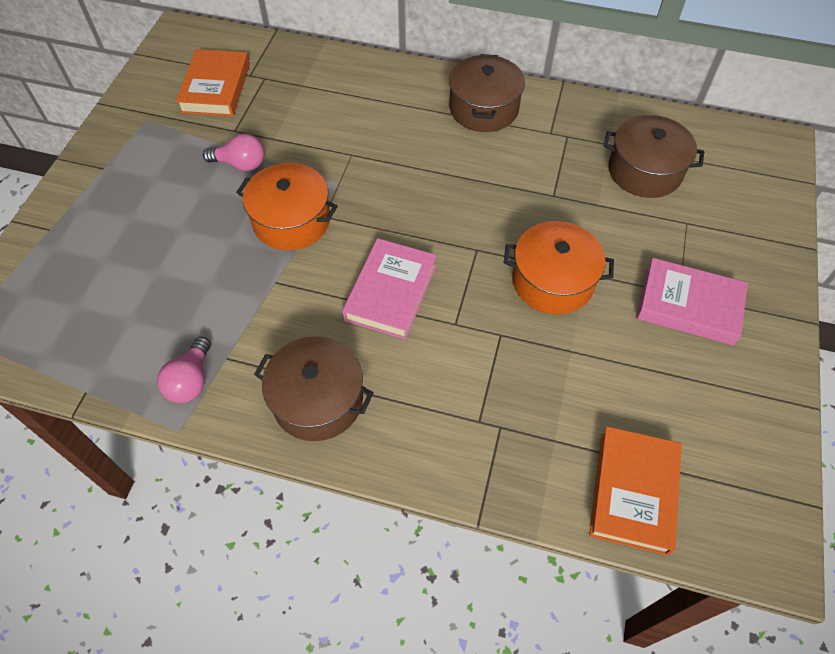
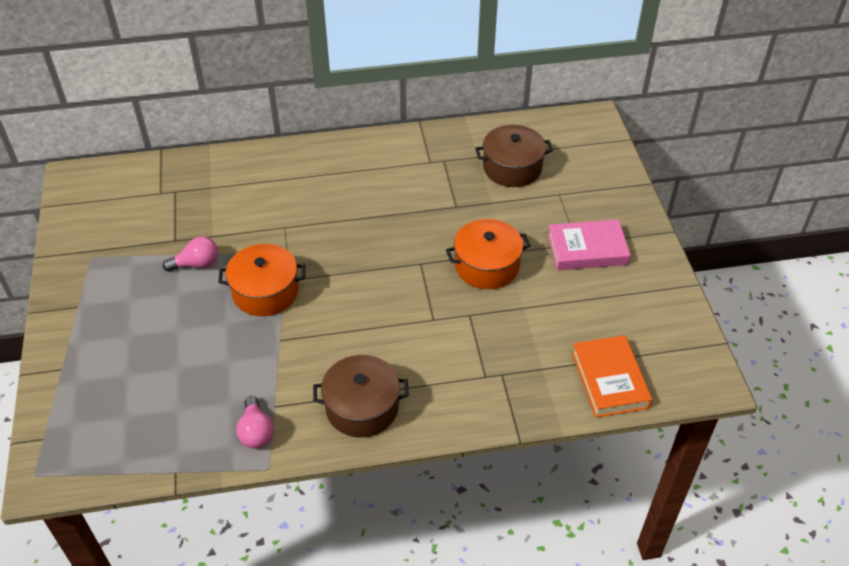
camera: 25 degrees left, 10 degrees down
orange book [176,49,250,117] -> none
pink book [342,238,437,340] -> none
brown pot [449,54,525,132] -> none

